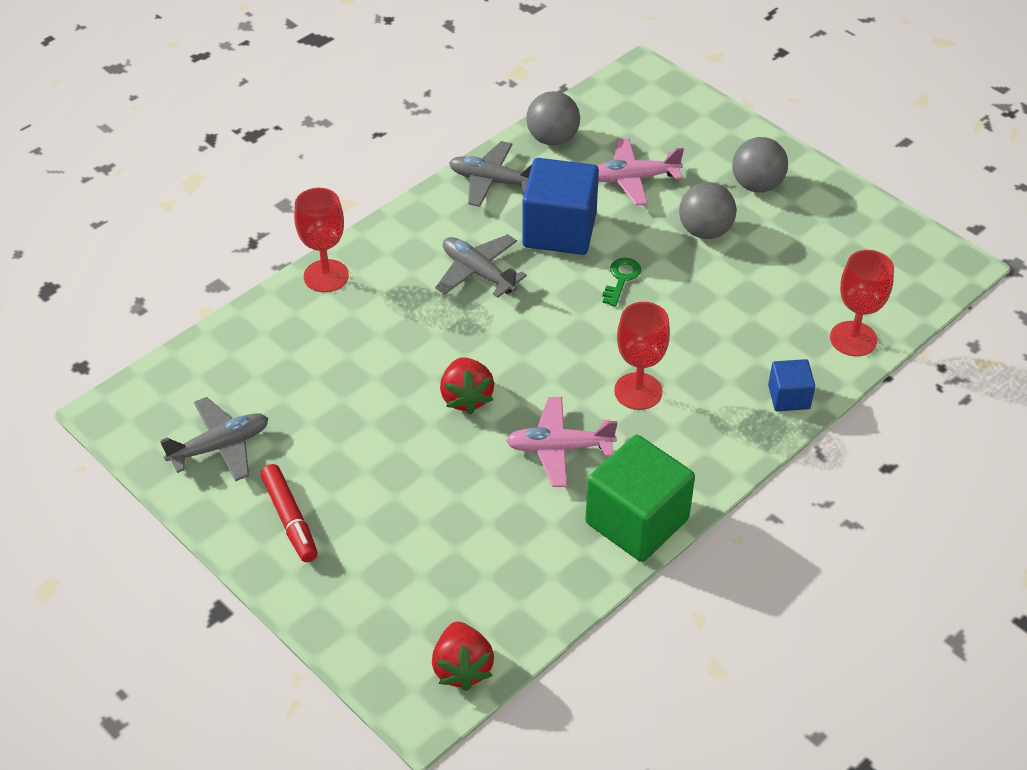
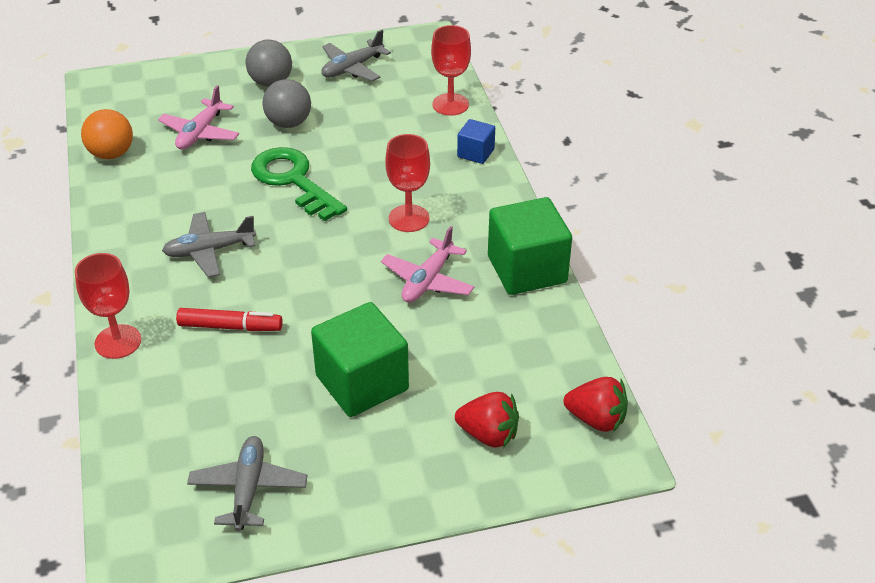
camera: 60 degrees left, 5 degrees down
red marker [260,464,318,562] -> red marker moved to [176,308,283,331]
red strawberry [440,358,494,415] -> red strawberry moved to [455,392,519,448]
grey plane [449,141,532,207] -> grey plane moved to [321,30,391,81]
blue cube [522,158,599,255] -> none
grey ball [526,91,580,146] -> orange ball [81,109,133,159]
green key [602,258,641,307] -> green key [251,147,347,221], size x2.13
none -> green cube [311,302,409,417]

